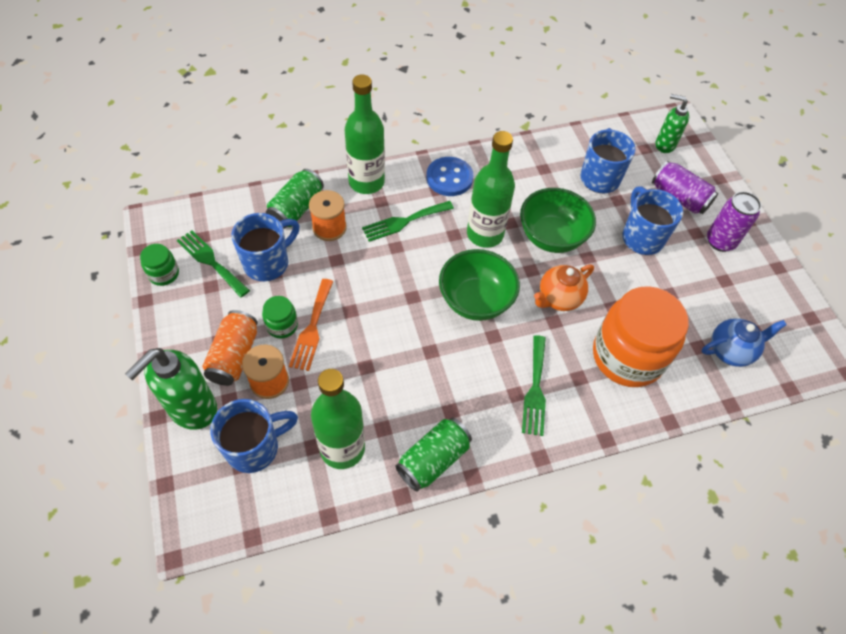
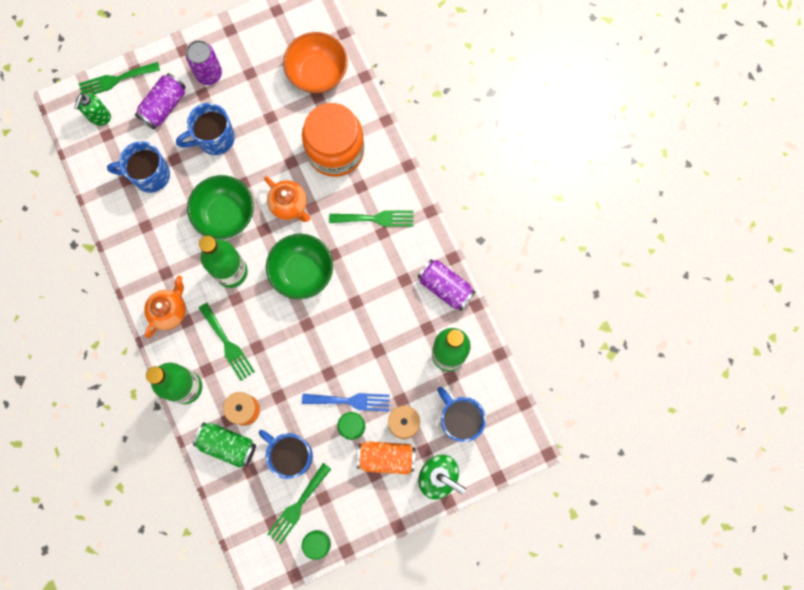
camera: 95 degrees left, 20 degrees up
orange fork [289,279,333,371] -> blue fork [302,393,390,411]
green can [395,417,472,492] -> purple can [418,259,475,311]
blue button [426,157,473,196] -> orange teapot [144,276,186,338]
blue teapot [701,318,787,367] -> orange bowl [283,32,348,93]
none -> green fork [78,62,160,95]

